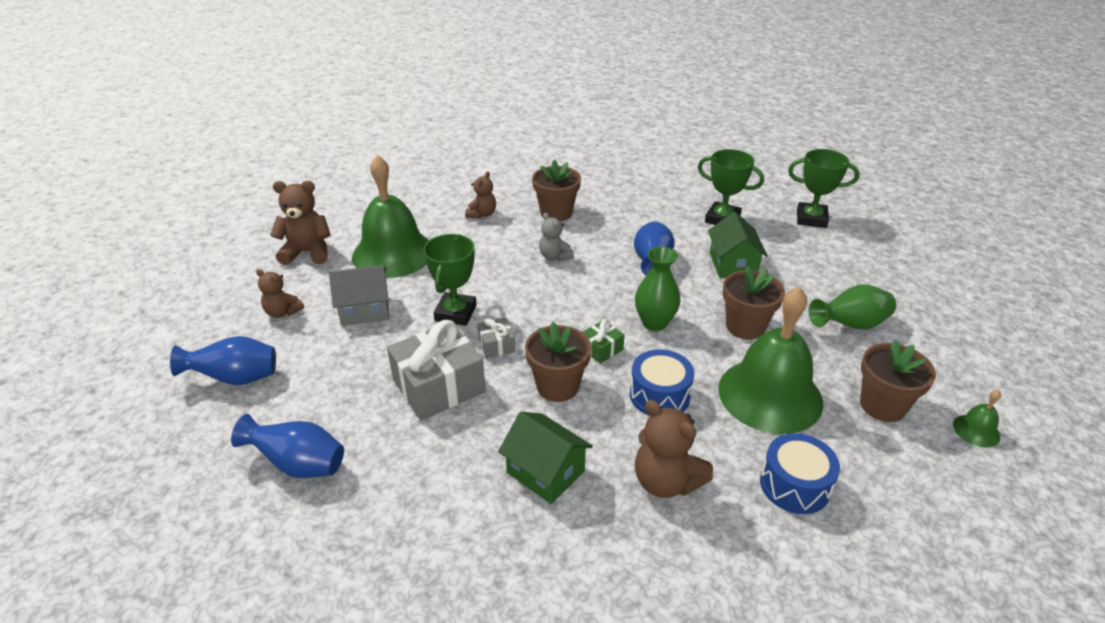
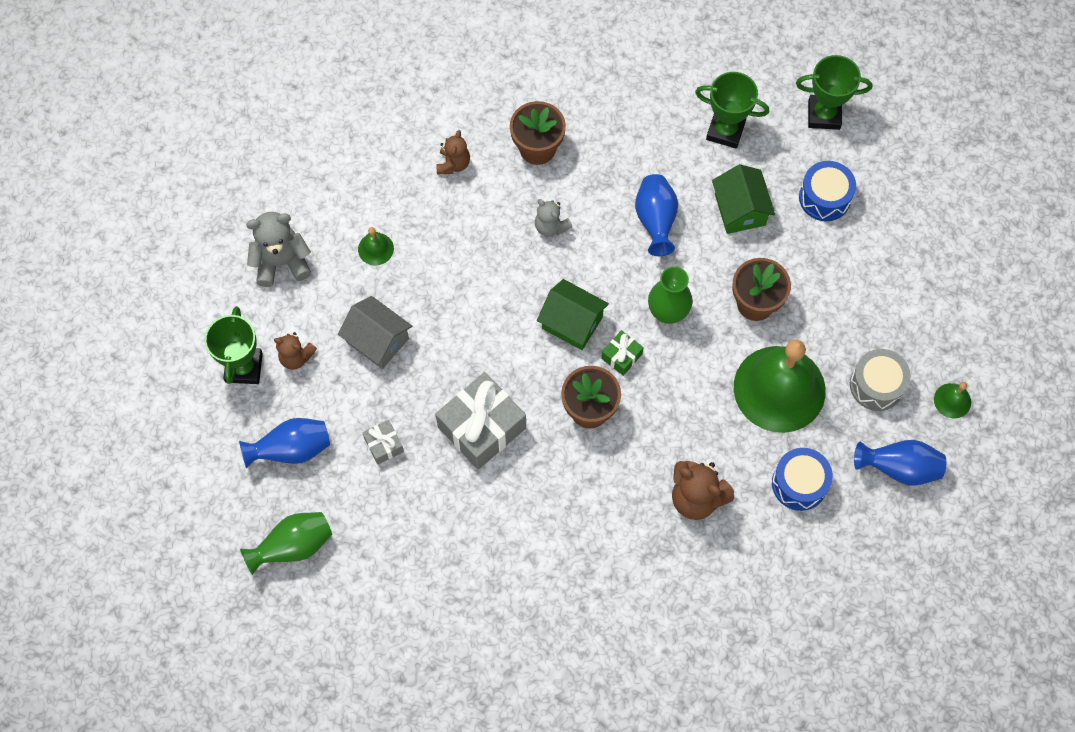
camera: 10 degrees left, 30 degrees up
blue vase [231,414,344,478] -> blue vase moved to [854,440,946,485]
brown teddy bear [270,181,330,265] -> grey teddy bear [246,212,311,287]
grey house [329,265,389,326] -> grey house turned 60 degrees clockwise [338,296,412,369]
green bell [352,155,429,278] -> green bell [358,227,394,265], size x0.40
green trophy [423,234,477,326] -> green trophy moved to [205,306,263,384]
grey gift [478,317,515,358] -> grey gift moved to [362,420,404,465]
green house [498,412,593,504] -> green house moved to [537,279,609,350]
blue drum [630,349,694,415] -> blue drum moved to [799,161,856,221]
green vase [809,285,896,329] -> green vase moved to [240,512,332,575]
brown flower pot [860,340,936,422] -> grey drum [850,349,911,411]

